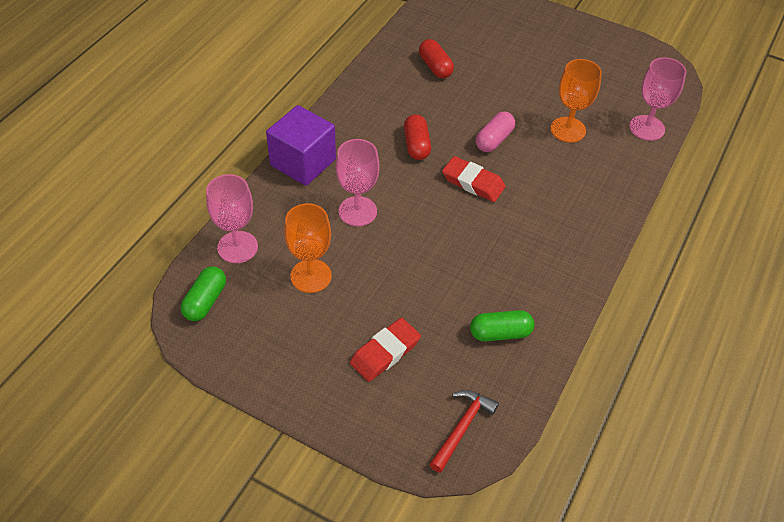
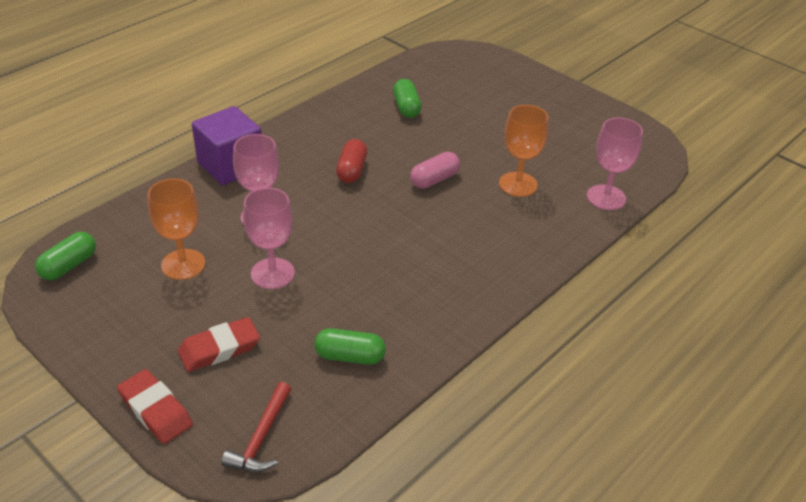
camera: 15 degrees right, 10 degrees down
pink goblet [206,174,258,263] -> pink goblet moved to [243,187,295,289]
red capsule [419,39,454,78] -> green capsule [393,79,422,118]
red hammer [429,390,499,473] -> red hammer turned 150 degrees clockwise [221,382,291,472]
red eraser [442,156,506,202] -> red eraser moved to [117,369,193,444]

